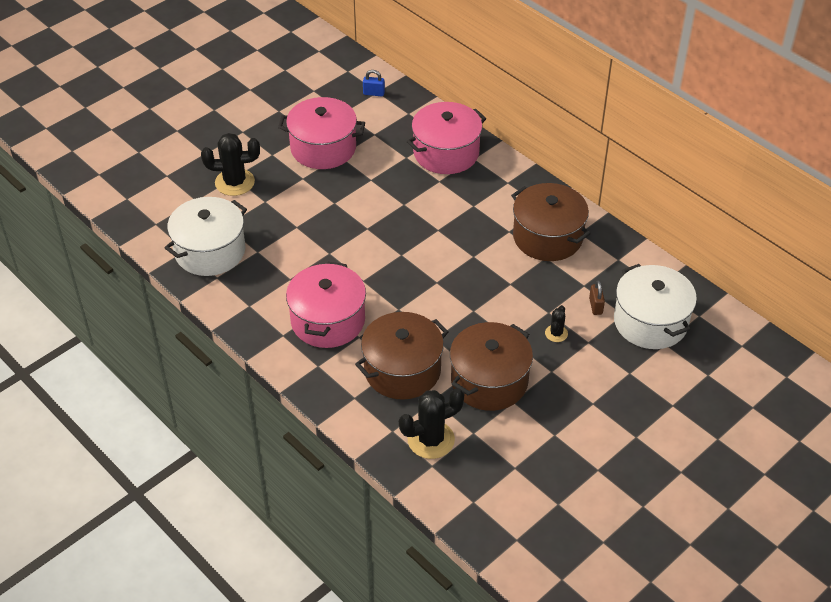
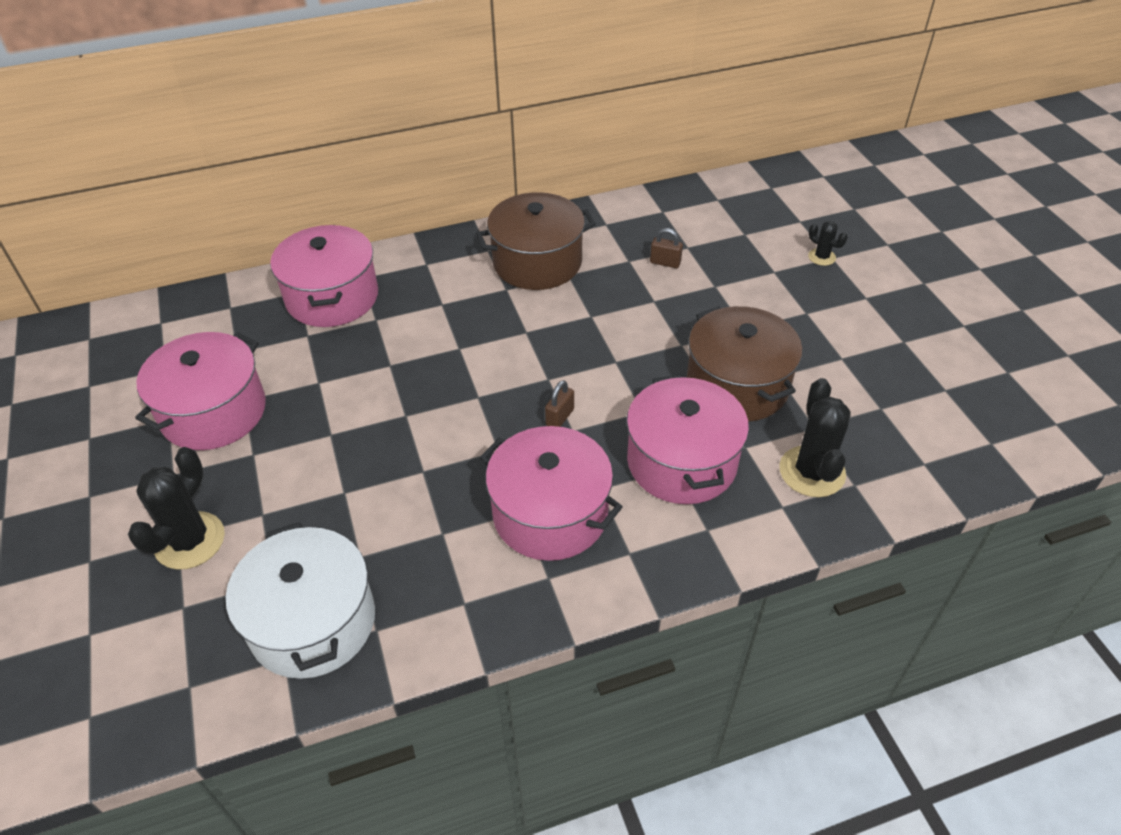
camera: 65 degrees left, 0 degrees up
brown pot [355,312,448,400] -> pink pot [627,374,749,504]
blue padlock [363,70,385,96] -> none
black cactus [545,305,568,342] -> black cactus moved to [808,221,848,266]
white pot [614,264,697,349] -> none
none -> brown padlock [545,380,574,427]

